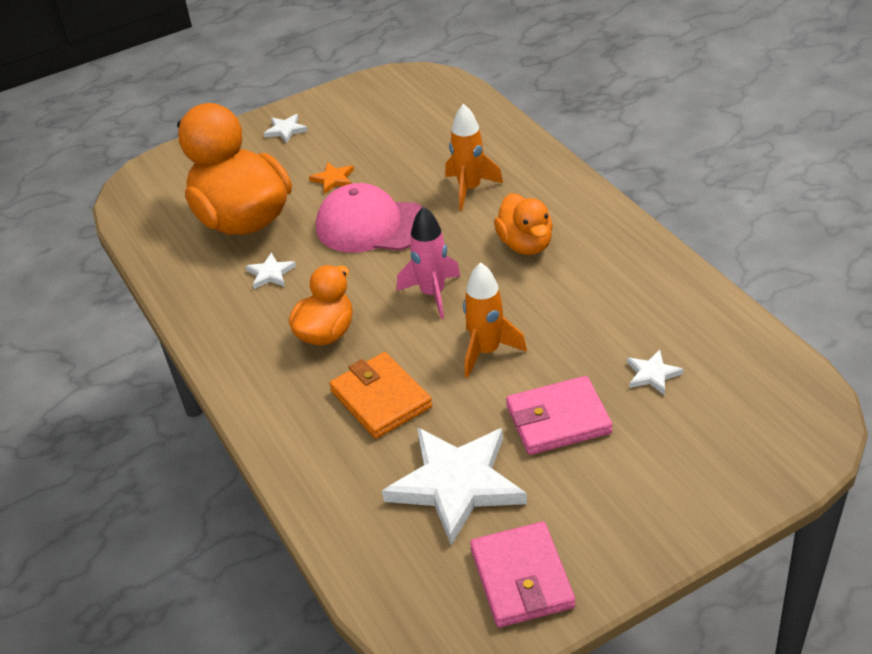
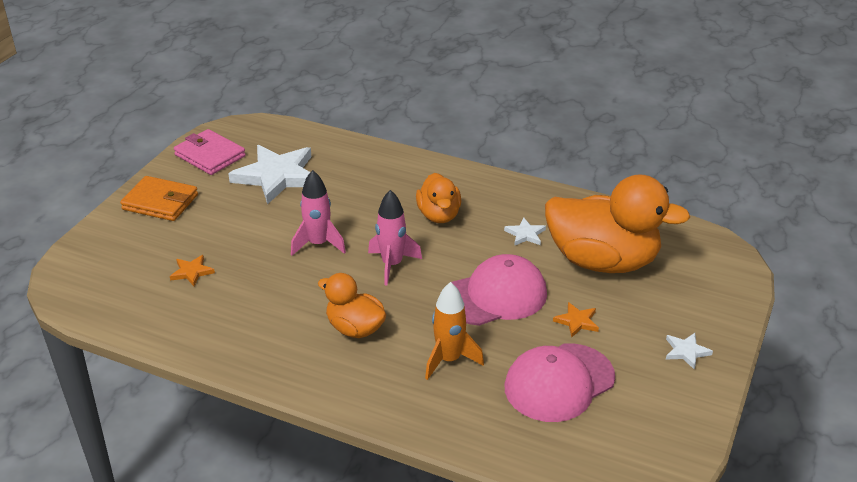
camera: 140 degrees right, 5 degrees down
orange wallet [329,352,432,439] -> orange wallet moved to [120,176,198,221]
orange rocket [463,262,527,378] -> pink rocket [291,170,346,256]
pink wallet [506,376,613,455] -> none
white star [627,350,684,395] -> orange star [170,255,215,286]
none -> pink cap [505,344,615,422]

